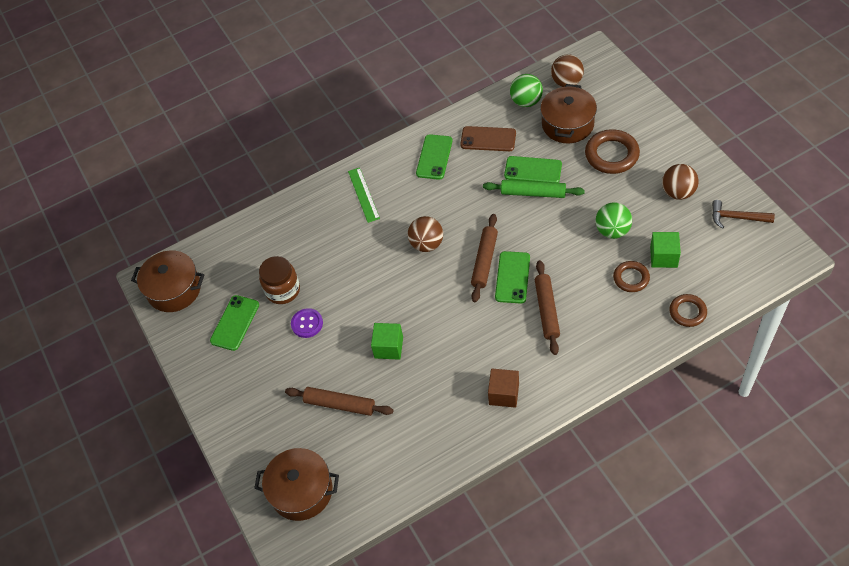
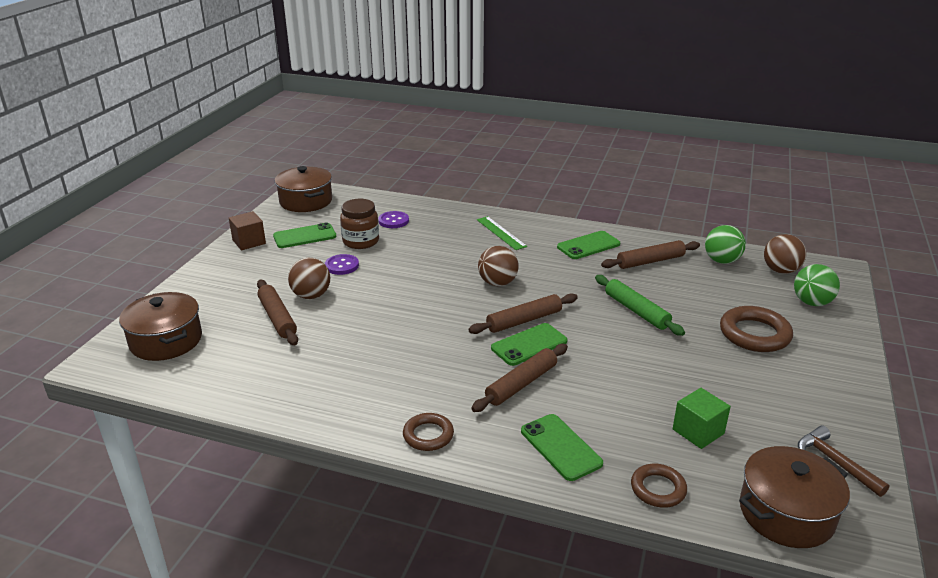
camera: 40 degrees right, 25 degrees down
green ruler [348,167,380,223] -> green ruler turned 60 degrees counterclockwise [477,216,527,250]
green cube [371,323,403,360] -> none
brown phone [460,126,516,151] -> brown rolling pin [601,240,700,269]
brown cube [488,369,519,408] -> brown cube moved to [229,211,266,250]
green phone [504,156,562,183] -> green phone moved to [521,414,603,481]
brown pot [540,84,597,143] -> brown pot moved to [739,446,850,548]
green ball [595,202,632,239] -> green ball moved to [794,264,840,306]
brown ring [613,261,650,292] -> brown ring moved to [403,413,454,451]
brown ball [662,164,699,200] -> brown ball moved to [288,258,330,299]
none -> purple button [378,211,409,228]

